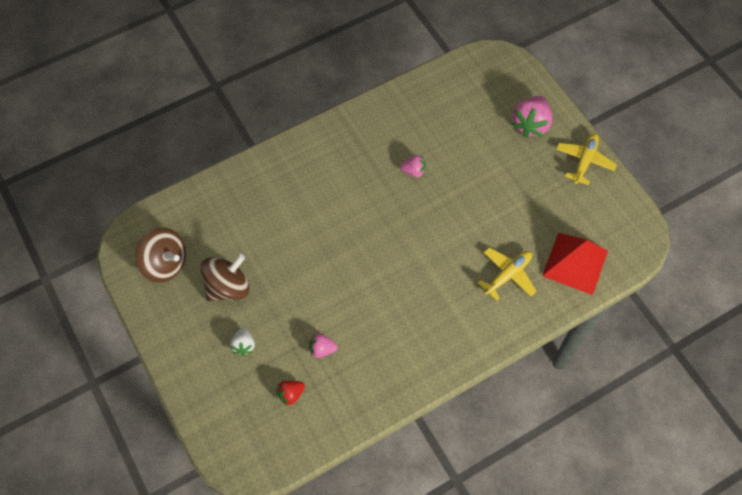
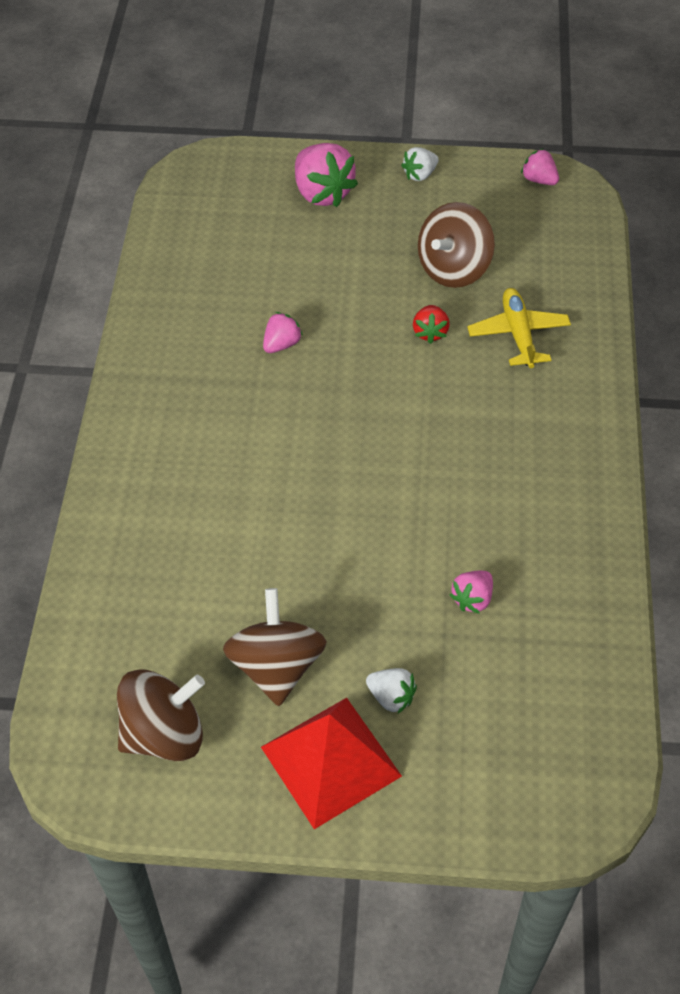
camera: 55 degrees left, 10 degrees down
red strawberry [276,381,305,406] -> red strawberry moved to [413,305,450,344]
red pyramid [542,232,608,295] -> red pyramid moved to [261,698,402,829]
yellow plane [556,133,617,186] -> white strawberry [401,147,439,181]
none -> brown spinning top [418,202,495,288]
none -> pink strawberry [521,149,559,185]

